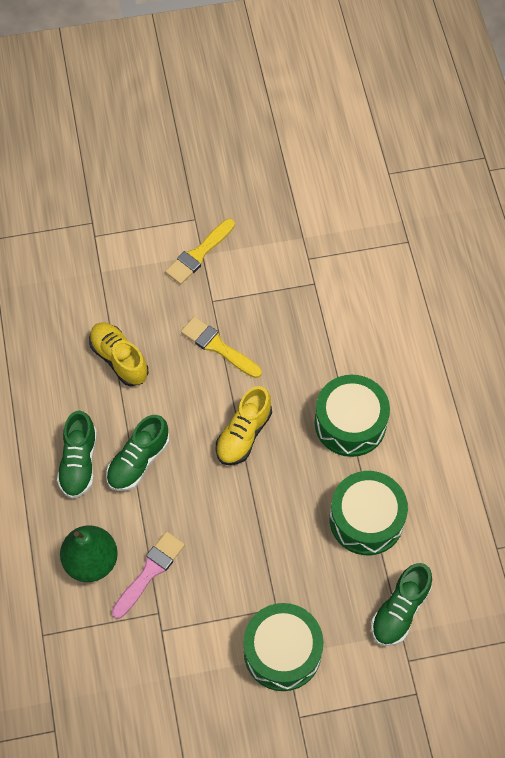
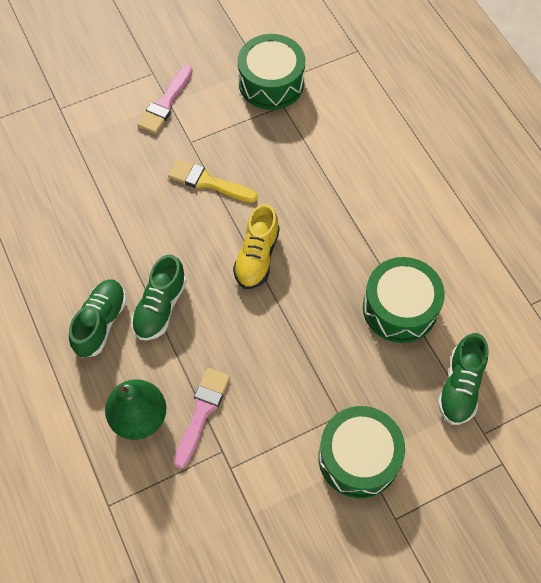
camera: 15 degrees left, 0 degrees up
green shoe [57,411,97,499] -> green shoe turned 150 degrees counterclockwise [69,279,127,358]
yellow shoe [89,323,148,386] -> none
yellow brush [165,219,235,284] -> pink brush [138,65,193,134]
green drum [315,375,390,457] -> green drum moved to [238,34,305,110]

